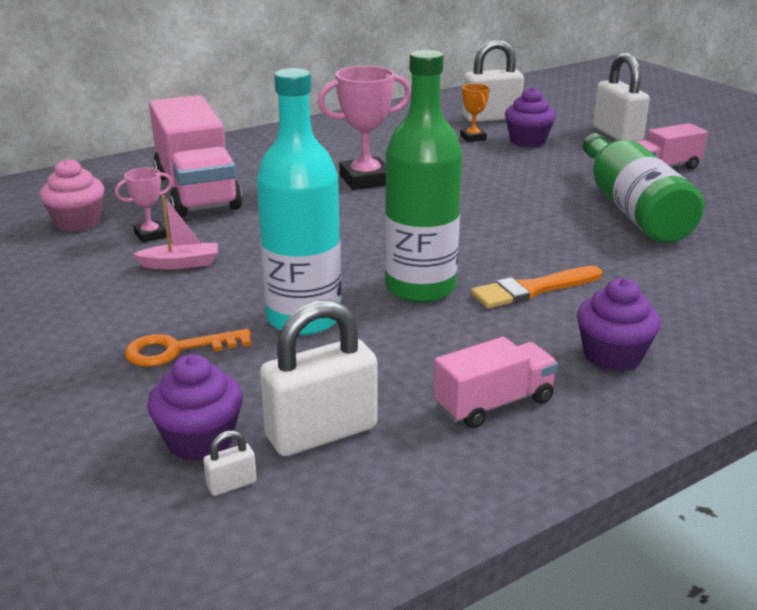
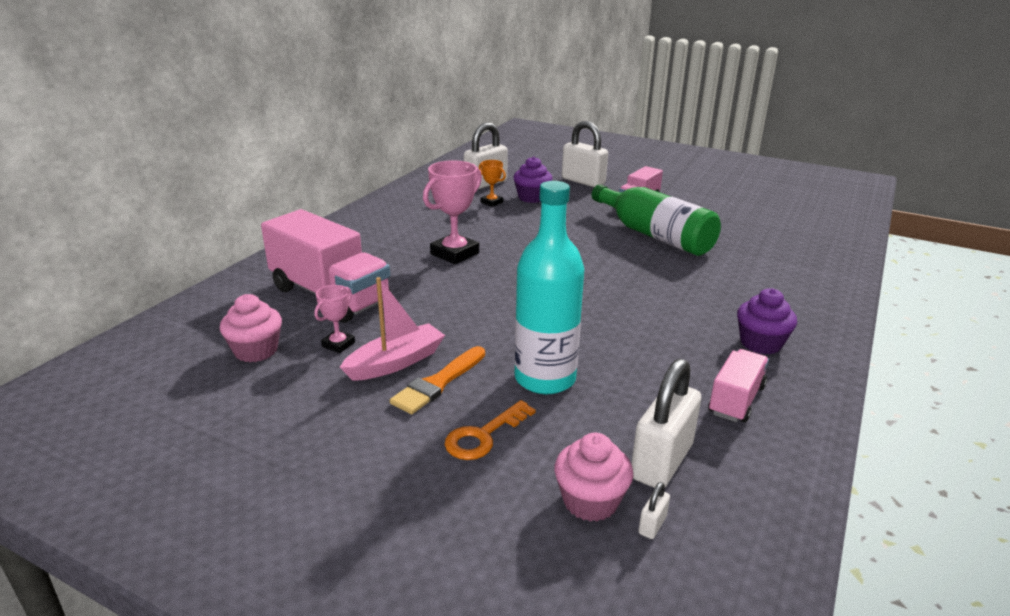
camera: 30 degrees left, 0 degrees up
pink boat [133,195,218,269] -> pink boat [340,277,445,381], size x1.50
purple cupcake [147,354,243,461] -> pink cupcake [554,433,634,522]
green bottle [385,50,462,303] -> none
orange brush [471,266,602,308] -> orange brush moved to [390,346,485,414]

